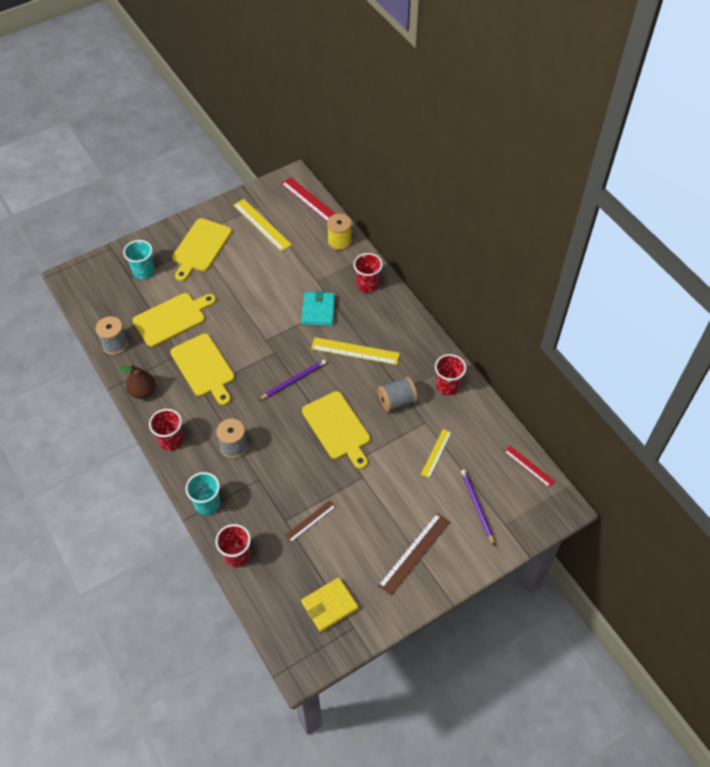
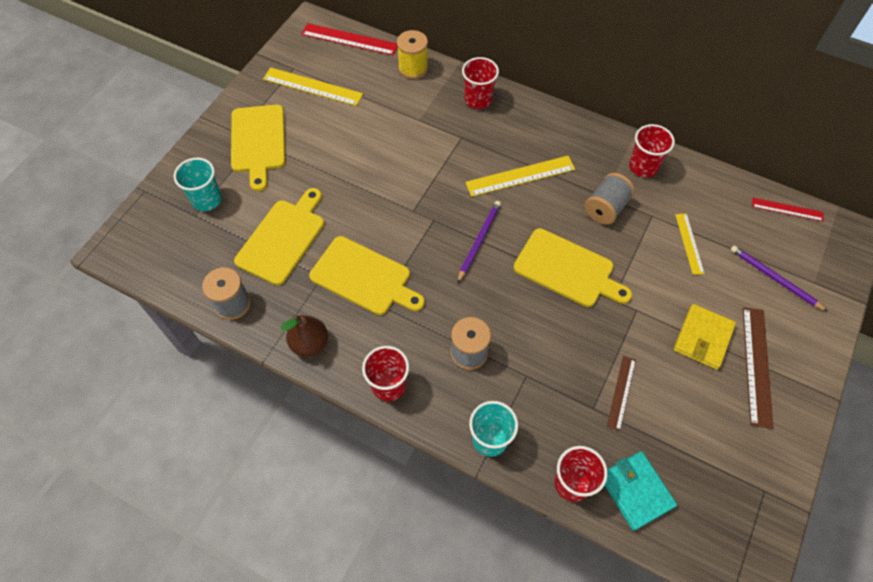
camera: 30 degrees left, 5 degrees up
yellow wallet [301,577,359,632] -> yellow wallet moved to [674,304,736,370]
turquoise wallet [302,291,335,326] -> turquoise wallet moved to [605,451,677,531]

